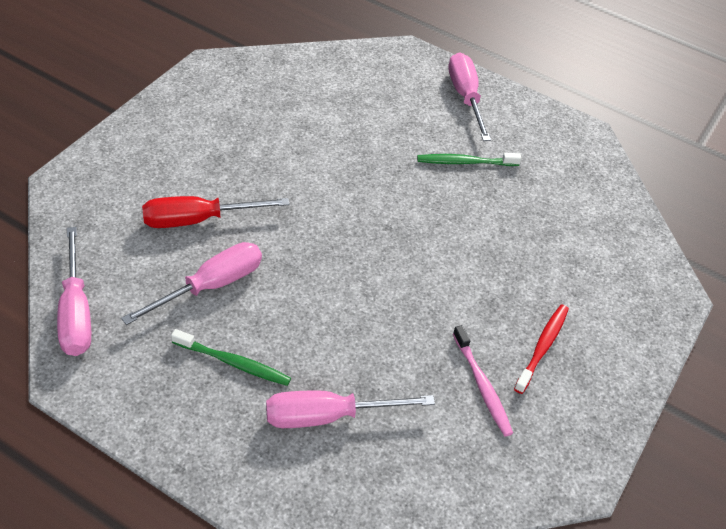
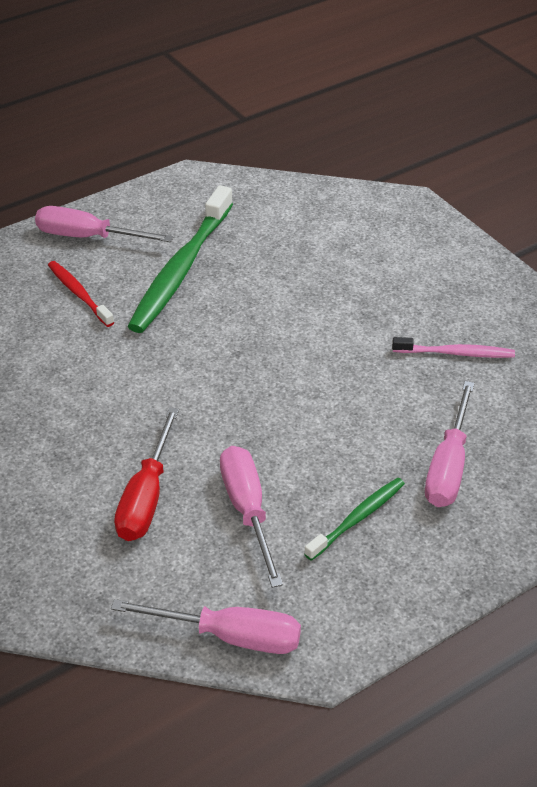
camera: 60 degrees left, 5 degrees down
green toothbrush [417,153,521,166] -> green toothbrush [128,185,233,333], size x1.92
red toothbrush [514,304,569,394] -> red toothbrush moved to [48,261,114,327]

